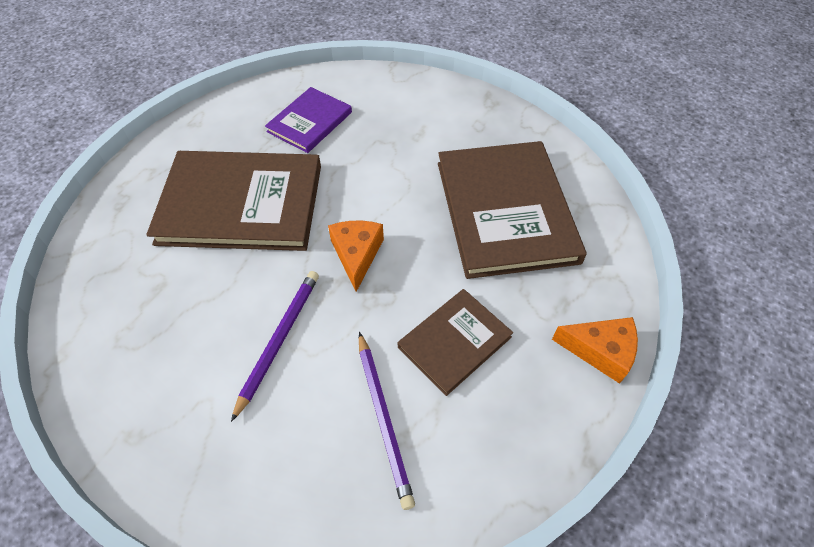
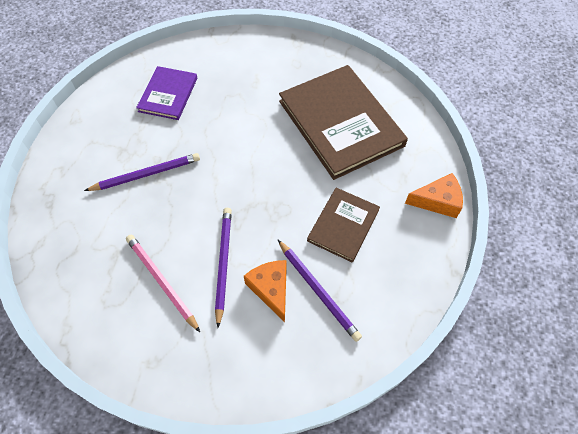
camera: 20 degrees left, 5 degrees up
brown book [146,151,321,251] -> purple pencil [84,153,200,191]
orange cheese [328,221,384,292] -> orange cheese moved to [244,260,287,322]
none -> pink pencil [126,235,200,332]

